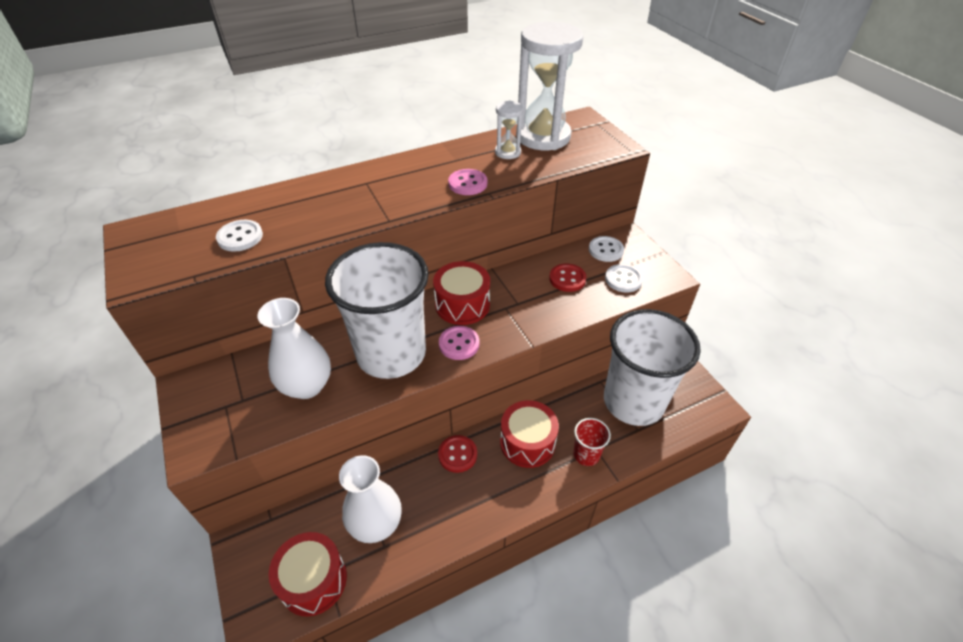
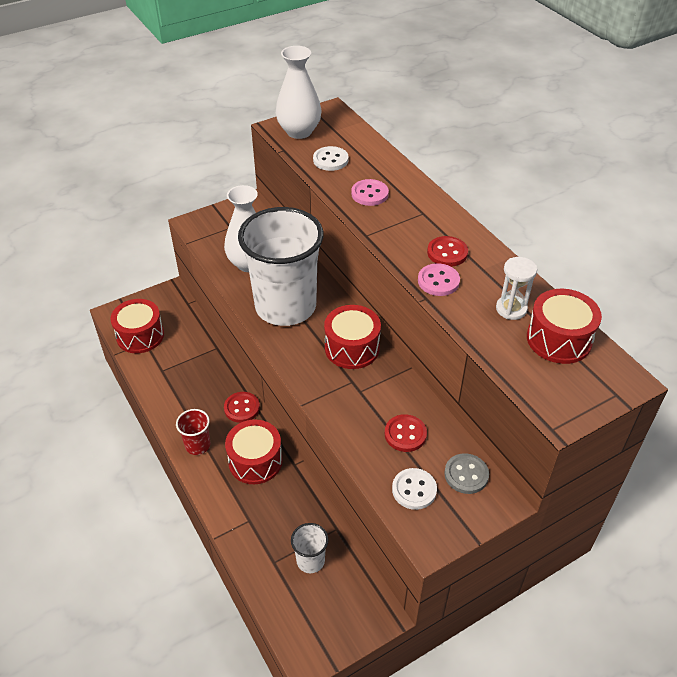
camera: 85 degrees right, 0 degrees up
white vase [339,455,402,543] -> white vase moved to [276,46,321,139]
pink button [439,326,479,360] -> pink button moved to [351,179,389,206]
white hourglass [516,22,584,150] -> red drum [527,289,602,364]
red cup [573,418,611,466] -> red cup moved to [176,409,210,455]
white button [589,236,624,262] -> grey button [444,453,489,494]
white cup [604,309,701,426] -> white cup [291,523,328,573], size x0.41
none -> red button [427,236,468,267]

